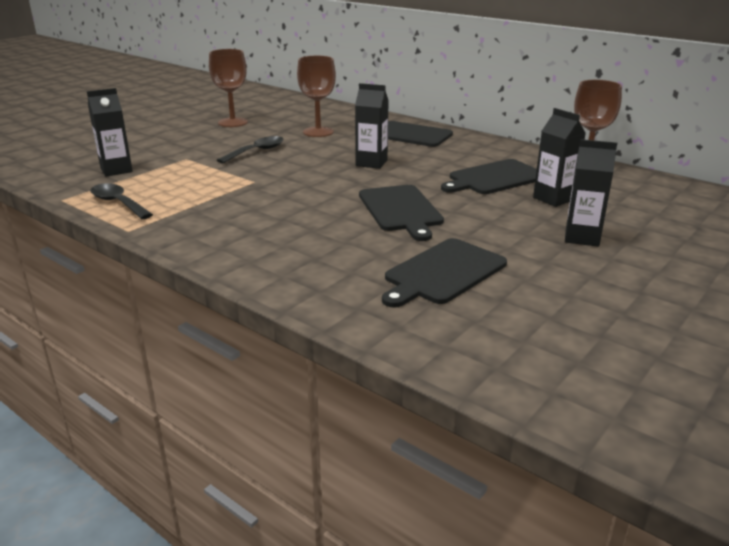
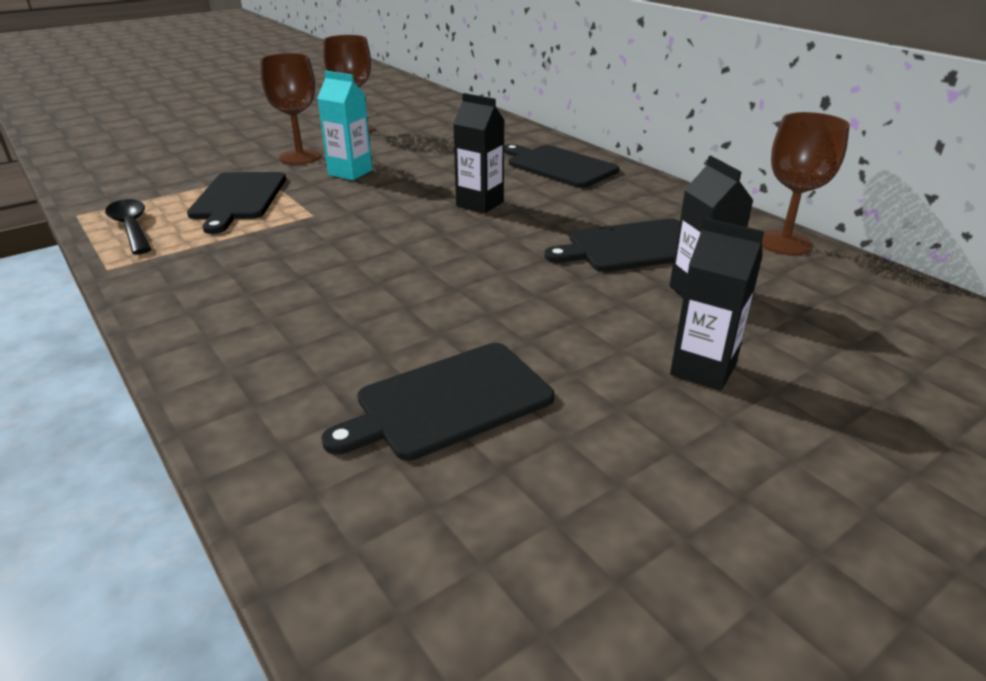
camera: 15 degrees right, 5 degrees up
black carton [87,88,133,176] -> none
black spoon [217,136,284,164] -> turquoise carton [317,71,372,180]
brown goblet [297,56,336,137] -> brown goblet moved to [260,53,321,165]
black cutting board [359,185,444,241] -> black cutting board moved to [187,172,286,234]

